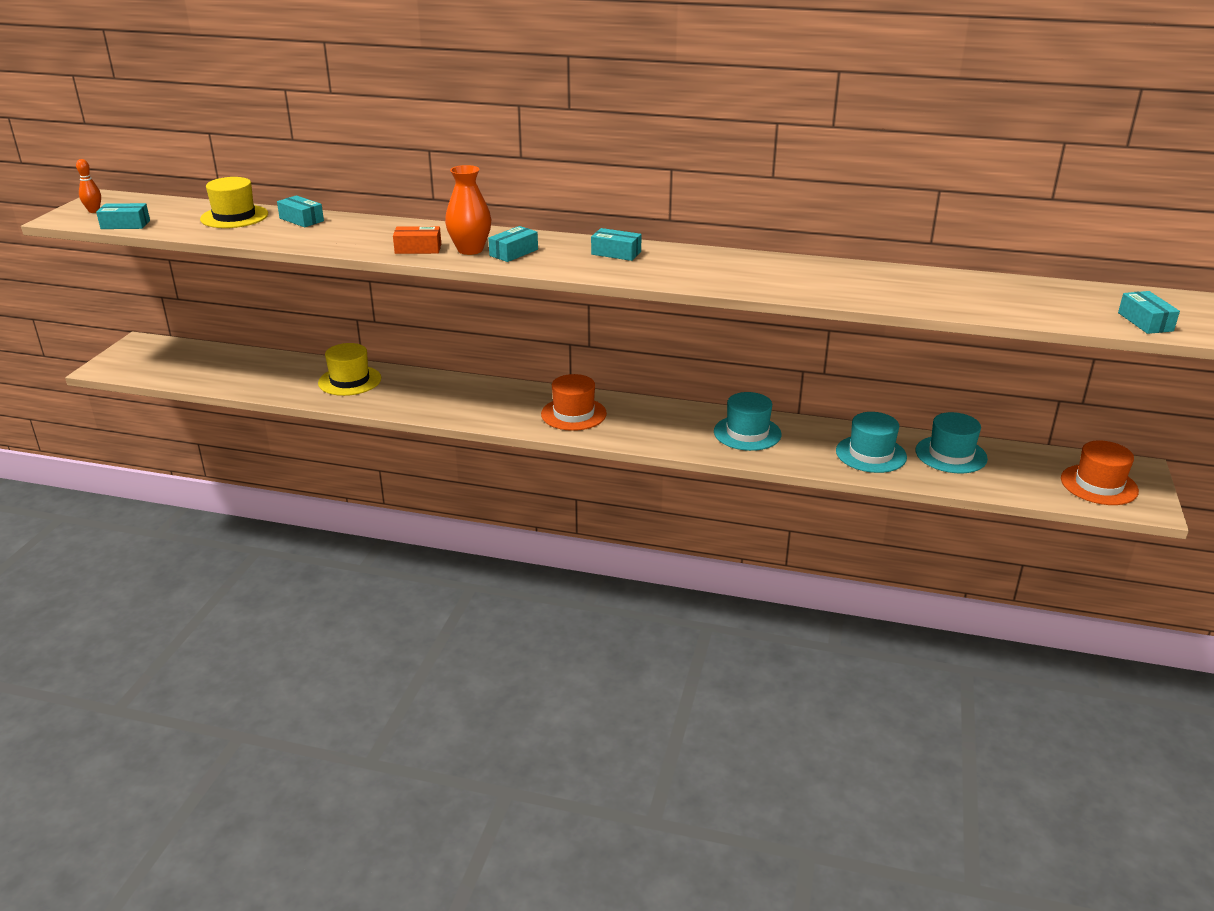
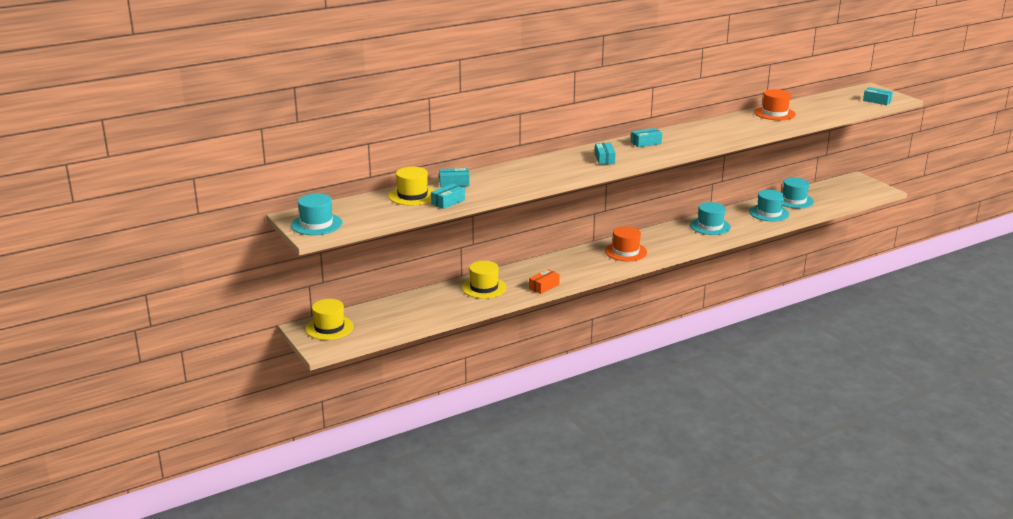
camera: 45 degrees left, 5 degrees down
orange bowling pin [76,159,101,213] -> turquoise hat [291,194,342,235]
turquoise box [96,203,150,229] -> turquoise box moved to [431,183,465,209]
orange box [393,226,441,254] -> orange box moved to [529,269,560,294]
orange vase [445,165,491,255] -> none
orange hat [1061,440,1139,505] -> orange hat moved to [754,89,796,120]
none -> yellow hat [305,299,354,340]

